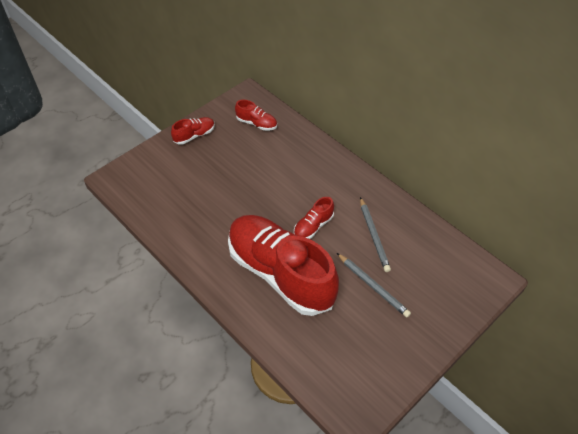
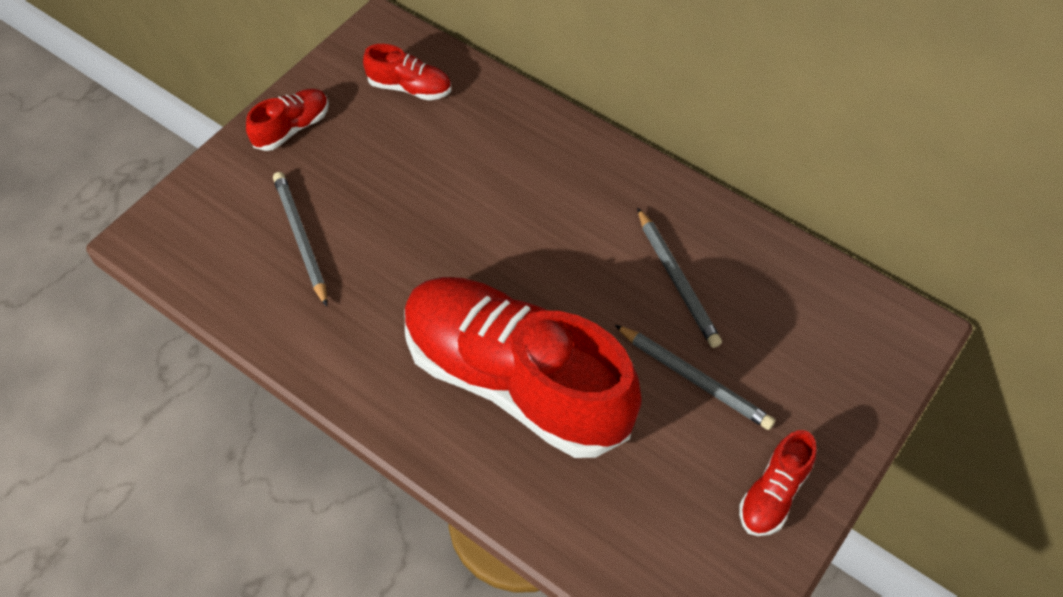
camera: 10 degrees left, 5 degrees up
red shoe [294,197,334,239] -> red shoe moved to [739,430,817,536]
none -> grey pencil [273,172,327,307]

